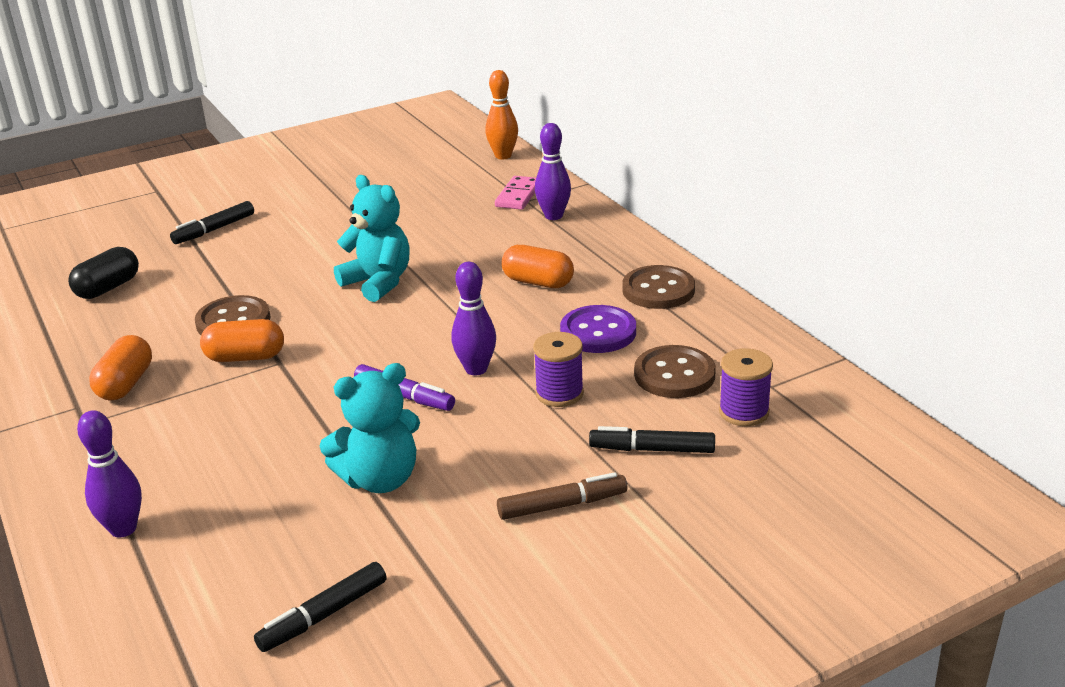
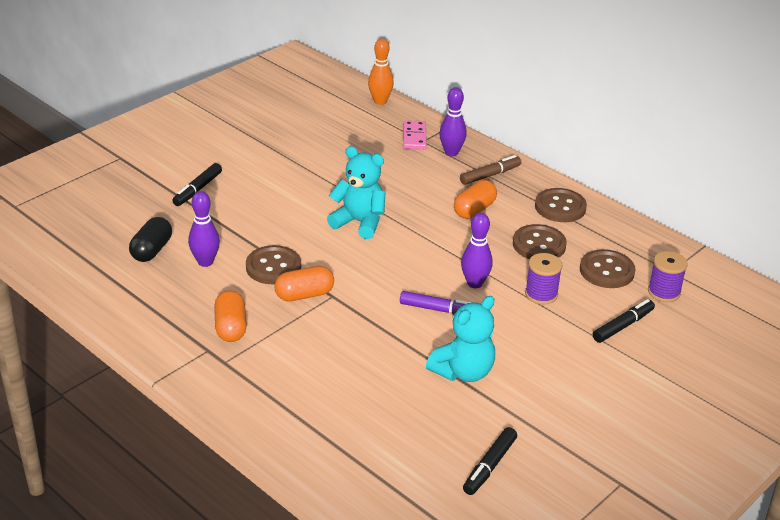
camera: 20 degrees left, 5 degrees up
purple bowling pin [77,410,142,538] -> purple bowling pin moved to [188,191,220,267]
brown marker [497,472,627,520] -> brown marker moved to [460,155,521,185]
orange capsule [502,245,574,288] -> orange capsule turned 60 degrees counterclockwise [454,180,497,219]
purple button [560,305,636,353] -> brown button [513,224,567,259]
black marker [589,426,715,453] -> black marker turned 150 degrees clockwise [593,299,655,343]

